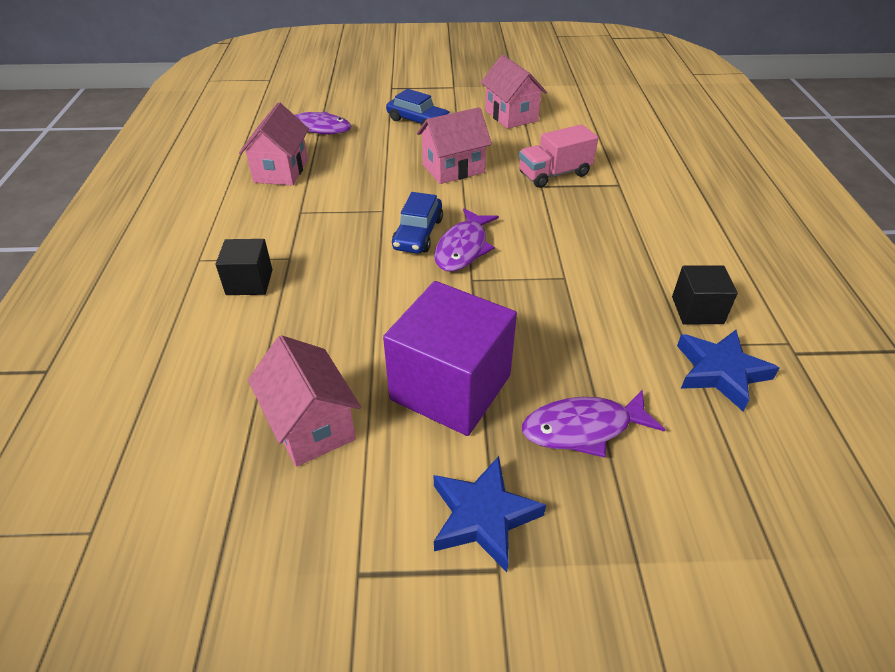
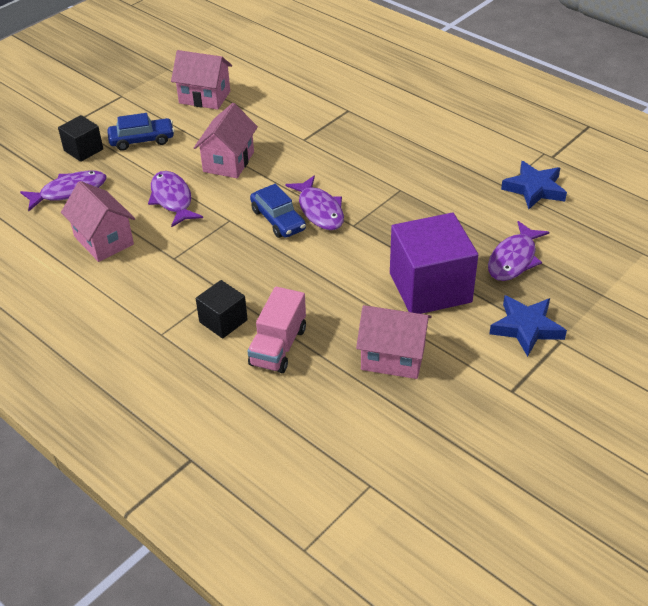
camera: 45 degrees left, 0 degrees up
pink truck [519,124,598,188] -> pink truck moved to [248,287,306,373]
black cube [672,265,738,324] -> black cube moved to [58,115,103,162]
none -> purple fish [148,171,203,228]

